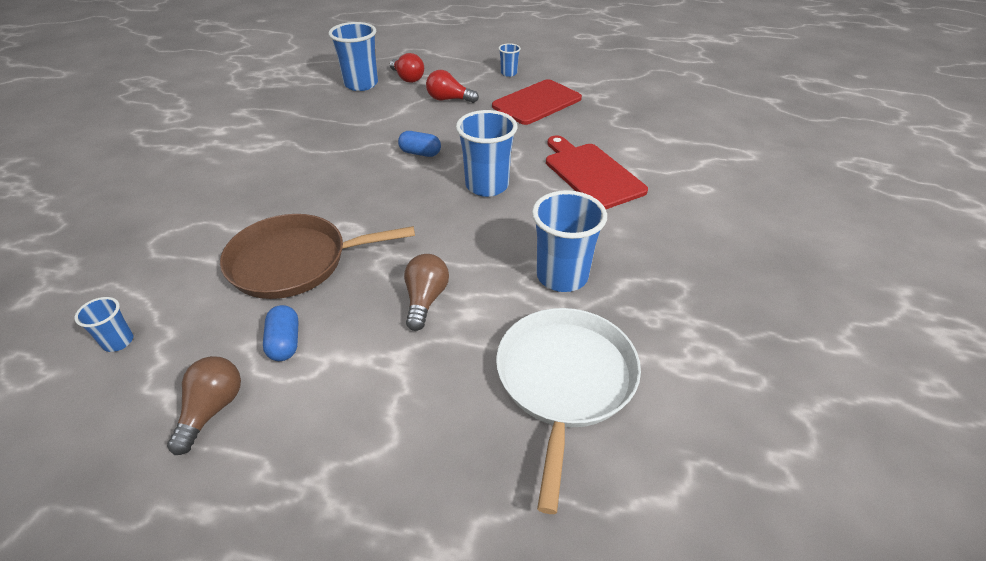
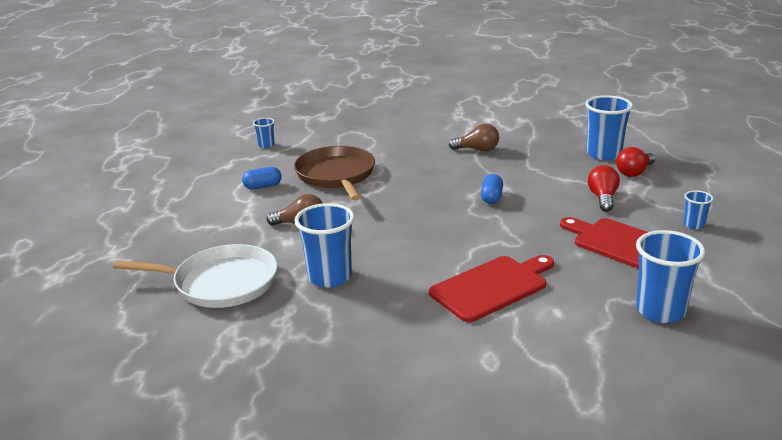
camera: 85 degrees right, 15 degrees down
brown light bulb [167,356,241,455] -> brown light bulb moved to [449,124,499,151]
blue cup [456,110,517,197] -> blue cup moved to [636,230,705,323]

